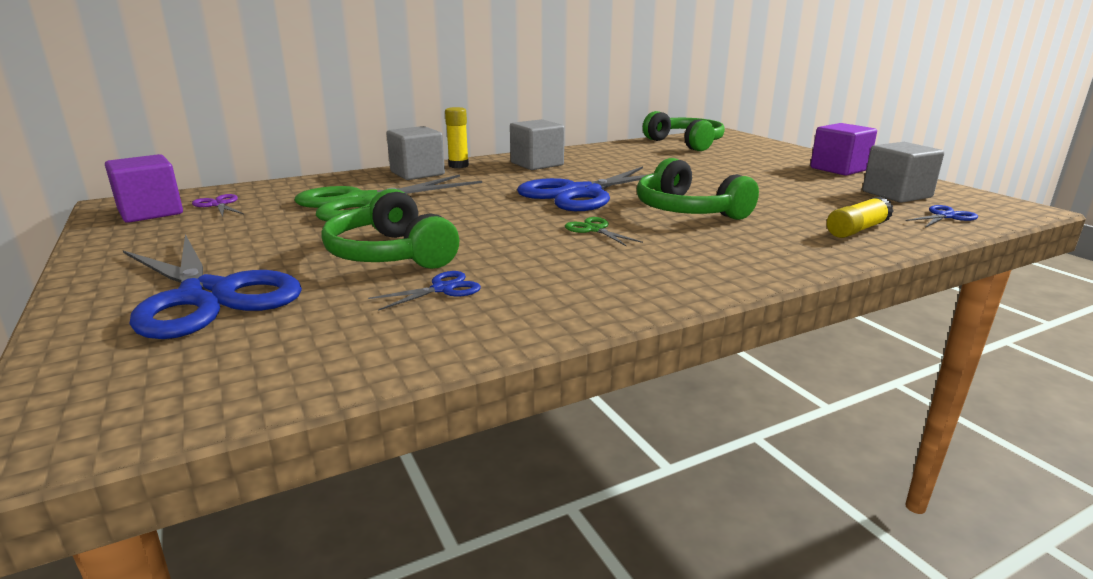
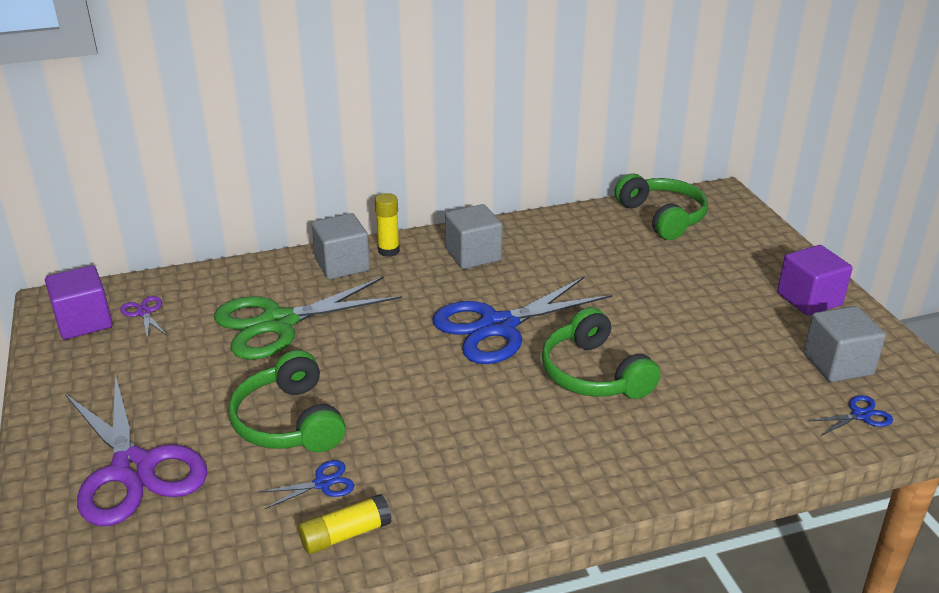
camera: 10 degrees right, 10 degrees up
blue scissors [123,234,302,339] -> purple scissors [65,374,207,526]
green scissors [565,217,643,246] -> none
yellow glue stick [827,196,893,238] -> yellow glue stick moved to [298,494,392,554]

